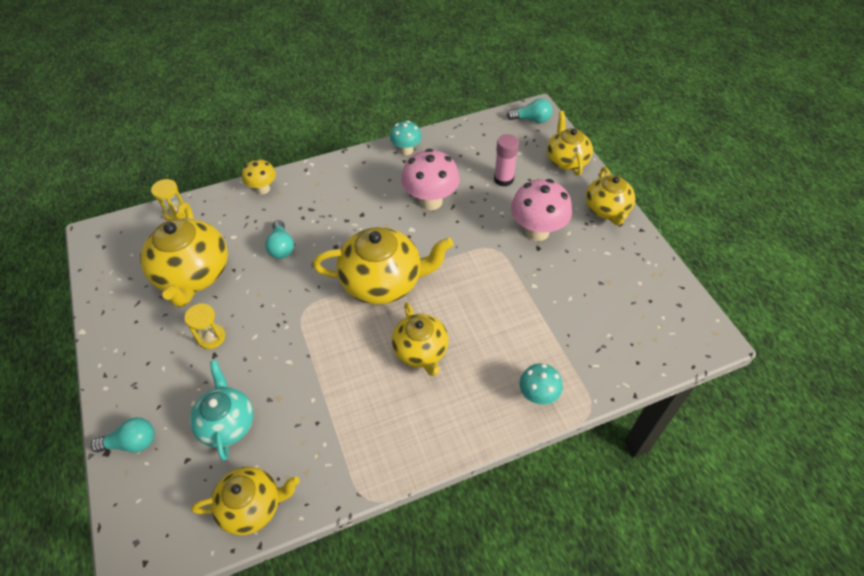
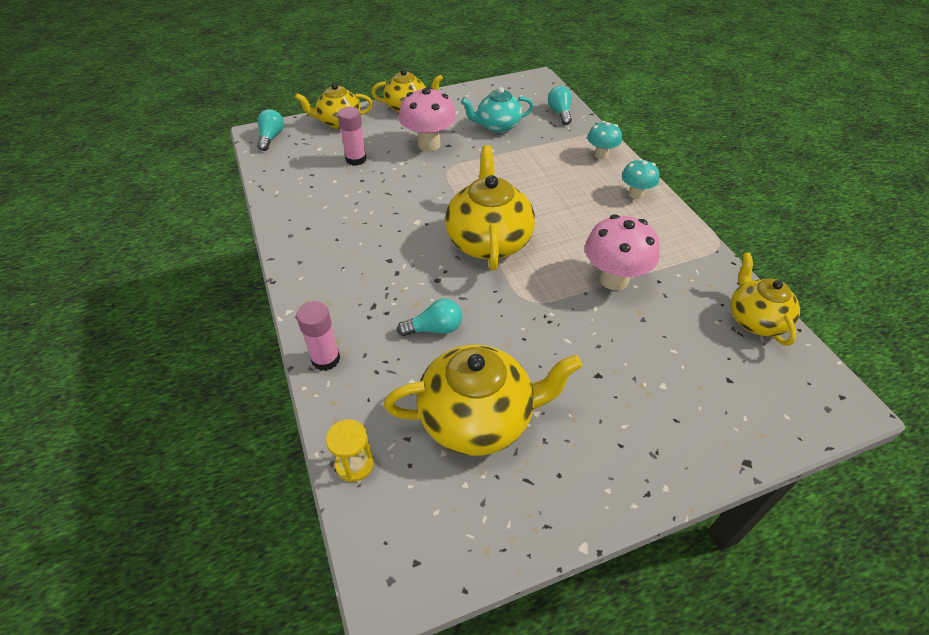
camera: 90 degrees left, 5 degrees down
turquoise light bulb [91,418,155,453] -> turquoise light bulb moved to [548,86,572,125]
yellow hourglass [184,303,225,349] -> none
turquoise teapot [190,360,254,461] -> turquoise teapot moved to [461,87,534,133]
yellow mushroom [242,159,276,194] -> pink glue stick [296,301,340,371]
turquoise mushroom [390,121,422,155] -> turquoise mushroom moved to [622,159,660,199]
yellow teapot [392,302,449,376] -> none
pink mushroom [401,149,460,210] -> pink mushroom moved to [585,214,660,290]

